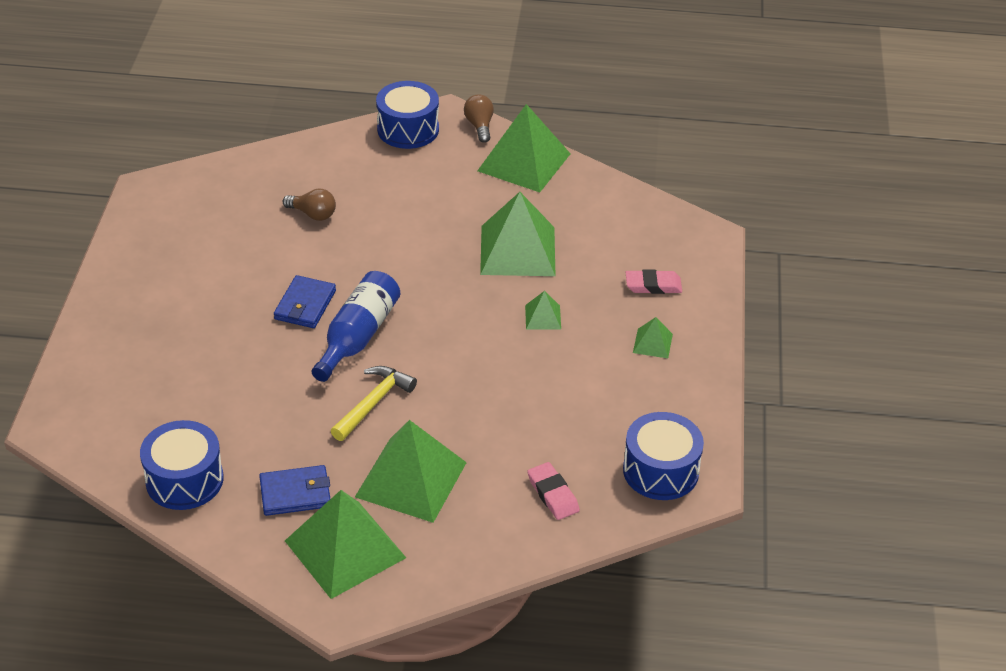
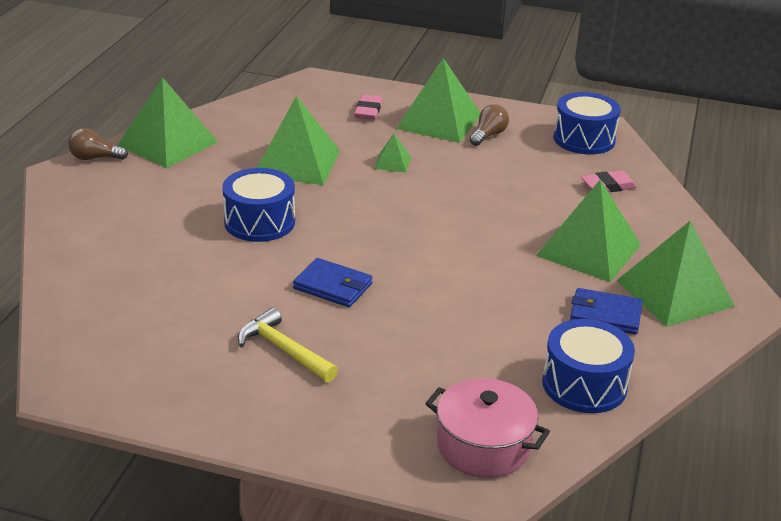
camera: 80 degrees left, 10 degrees down
blue wallet [259,465,330,516] -> blue wallet turned 75 degrees counterclockwise [570,288,642,335]
brown light bulb [283,188,336,221] -> brown light bulb moved to [470,104,509,146]
blue bottle [312,271,400,382] -> none
yellow hammer [331,366,417,441] -> yellow hammer moved to [238,308,338,382]
blue drum [376,81,439,149] -> blue drum moved to [222,168,295,242]
green pyramid [633,317,673,358] -> green pyramid [396,58,480,143], size x2.20
none -> pink pot [425,378,550,478]

